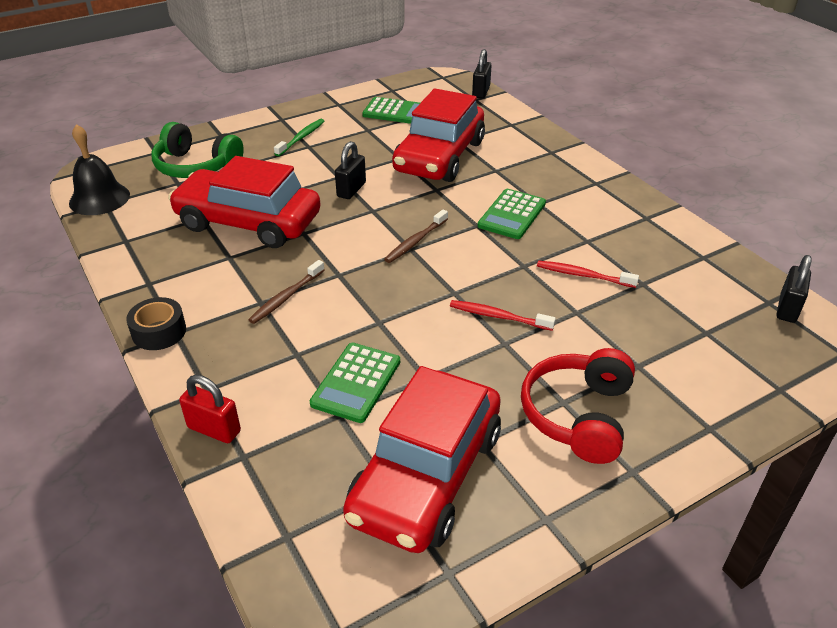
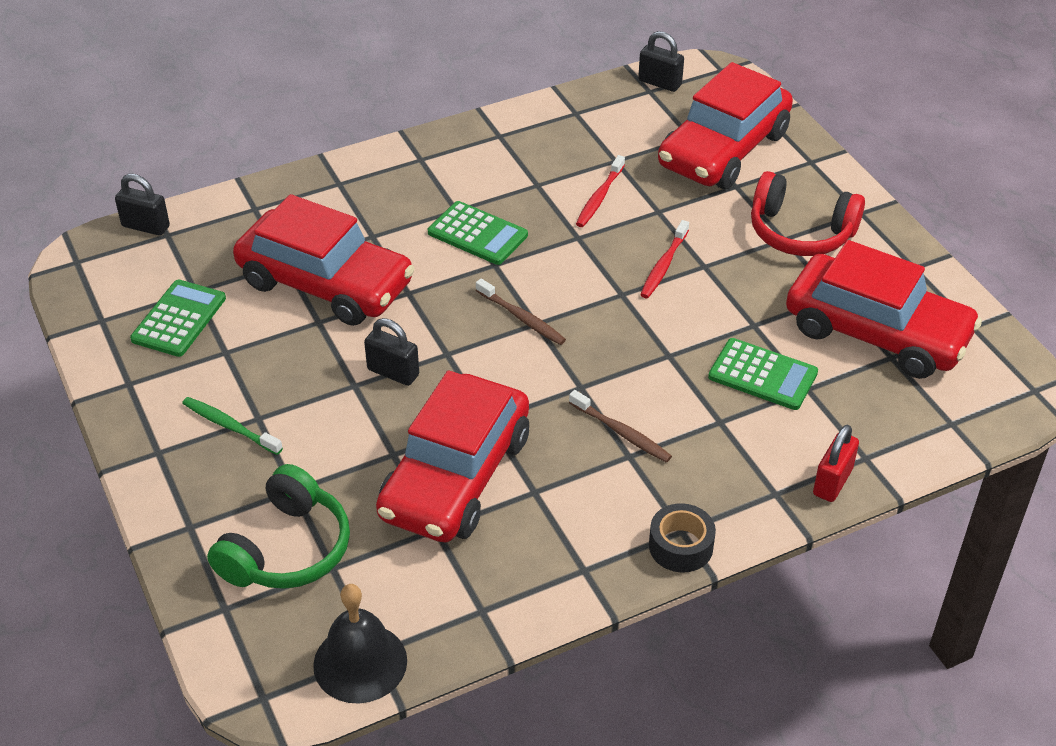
camera: 85 degrees left, 5 degrees up
none -> red car [658,62,793,189]

